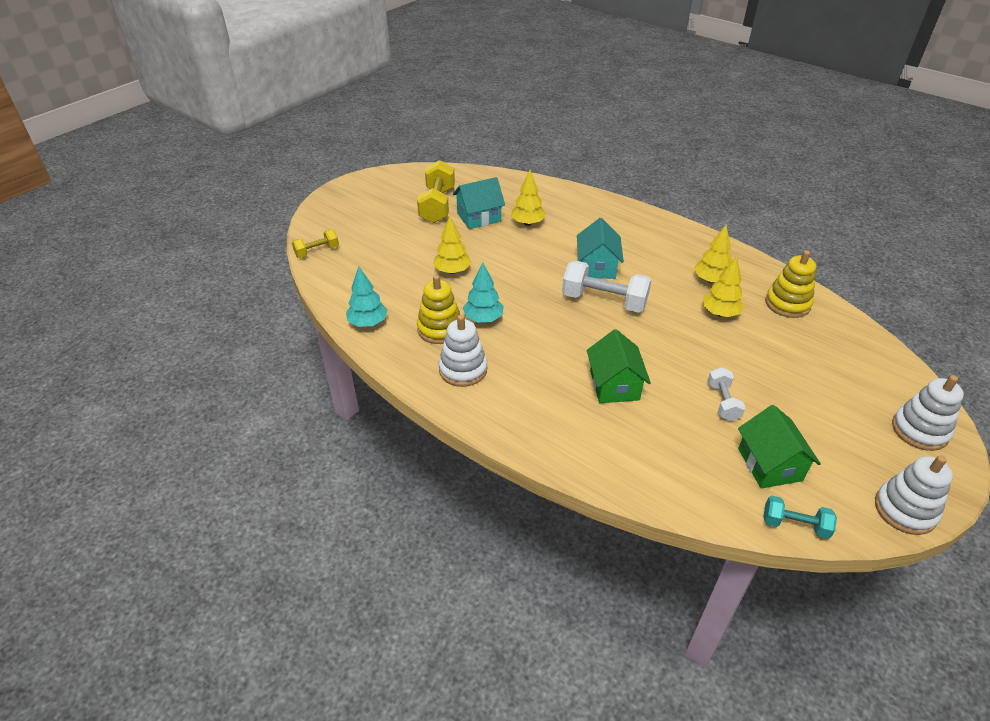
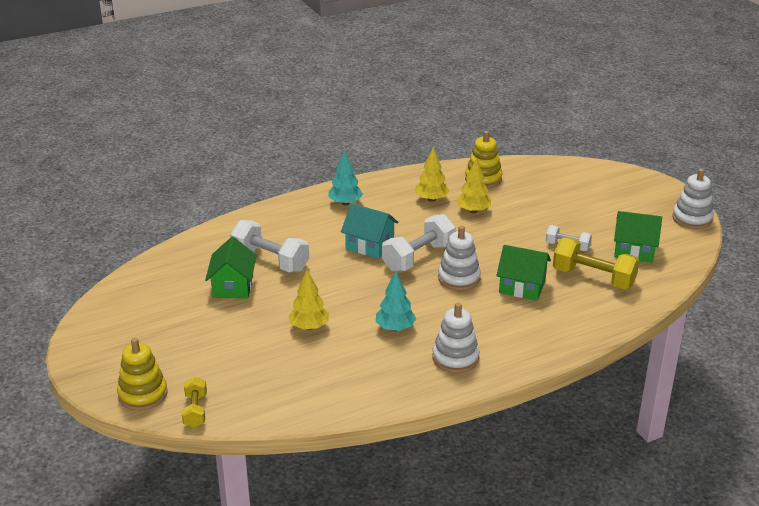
camera: 65 degrees left, 10 degrees down
turquoise tree [346,266,388,327] -> turquoise tree moved to [328,150,363,205]
yellow dumbbell [417,160,455,223] -> yellow dumbbell moved to [553,238,640,289]
yellow stacking toy [417,275,460,344] -> yellow stacking toy moved to [117,338,168,411]
turquoise house [453,177,505,229] -> green house [205,237,257,298]
yellow tree [511,170,546,226] -> white dumbbell [230,220,309,272]
turquoise dumbbell [763,496,837,539] -> none
white stacking toy [892,375,964,451] -> white stacking toy moved to [438,226,481,290]

